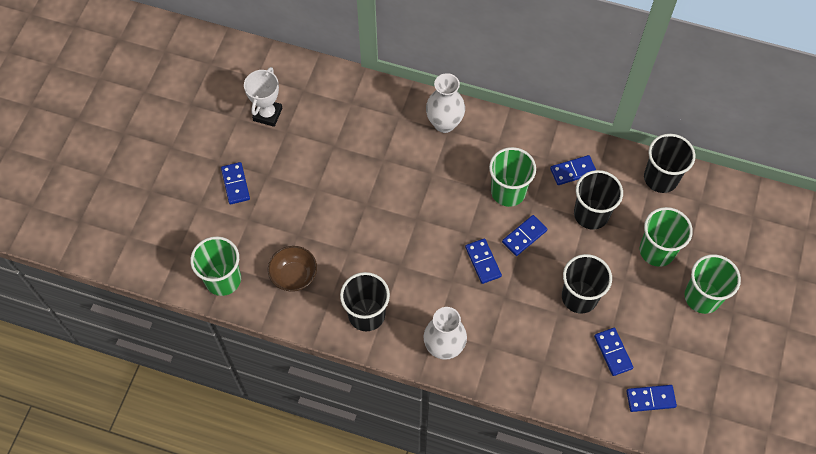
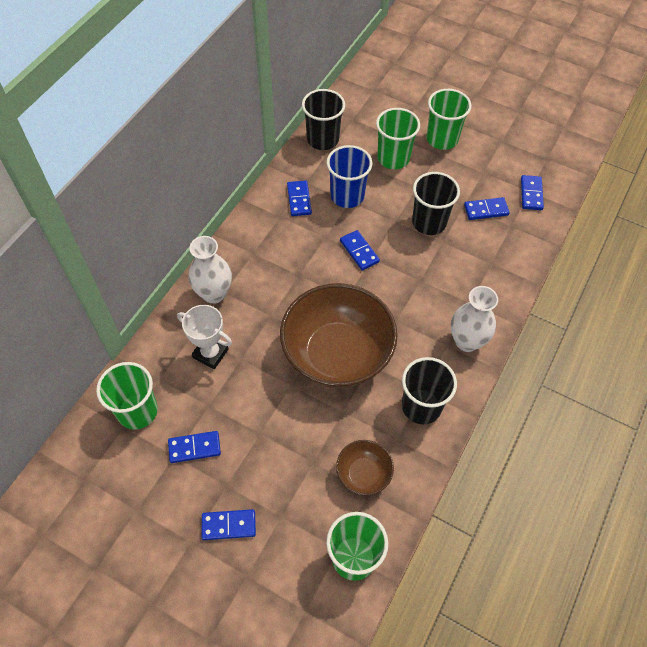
camera: 80 degrees left, 5 degrees down
white trophy [244,67,282,127] -> white trophy moved to [177,305,232,369]
blue domino [465,238,502,284] -> blue domino moved to [168,431,221,463]
green cup [489,147,536,207] -> green cup moved to [96,362,158,430]
black cup [574,170,623,230] -> blue cup [327,145,373,208]
none -> brown bowl [280,283,397,388]

